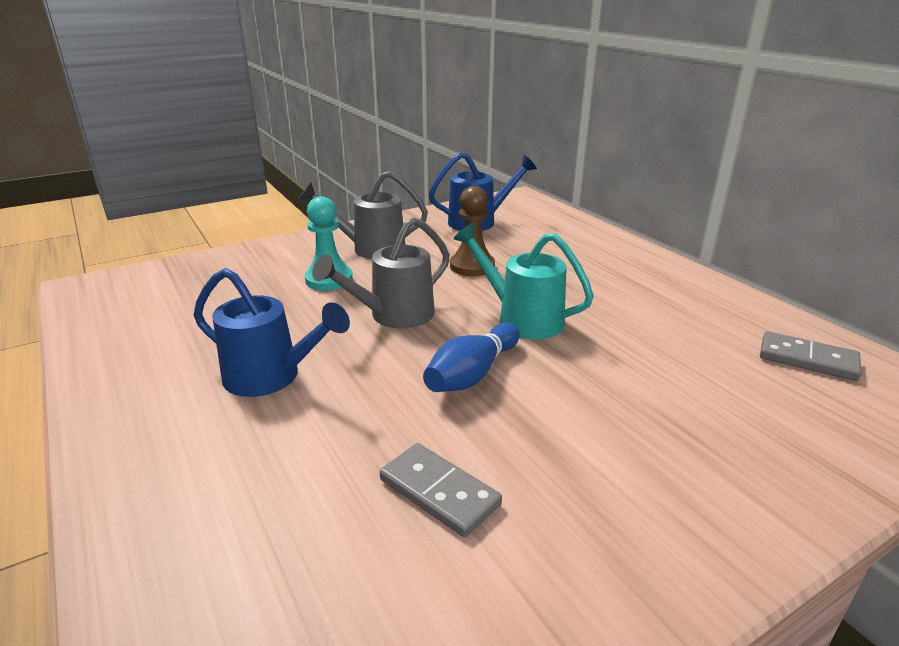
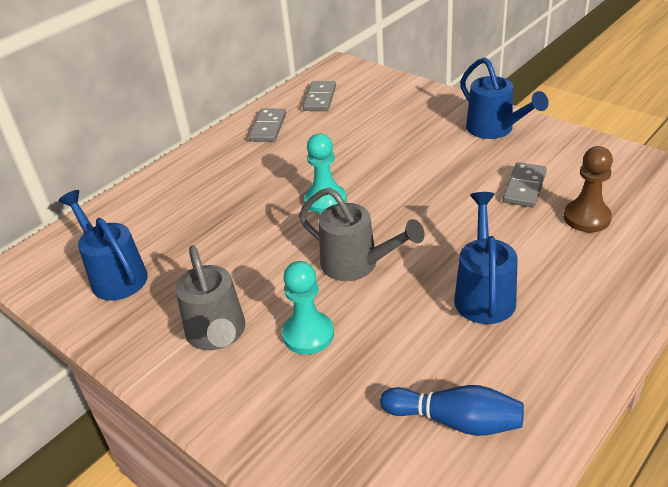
camera: 105 degrees left, 10 degrees up
blue bowling pin [423,322,520,392] -> blue bowling pin moved to [380,385,524,436]
brown pawn [450,186,495,276] -> brown pawn moved to [564,146,613,232]
turquoise watering can [454,223,594,339] -> turquoise pawn [304,134,347,214]
none -> grey domino [249,109,286,142]
none -> blue watering can [460,57,549,139]

